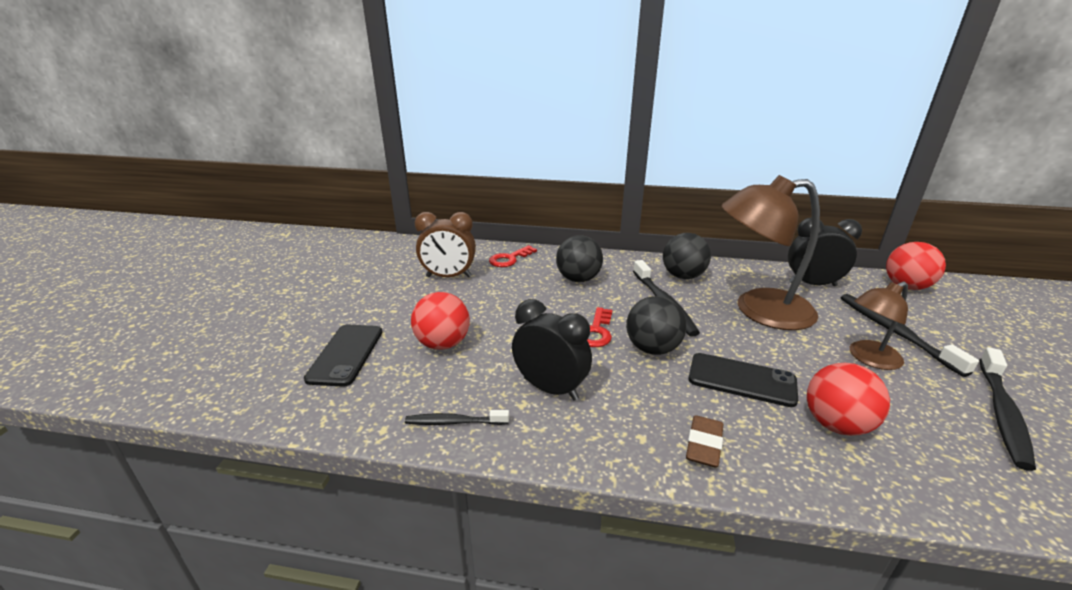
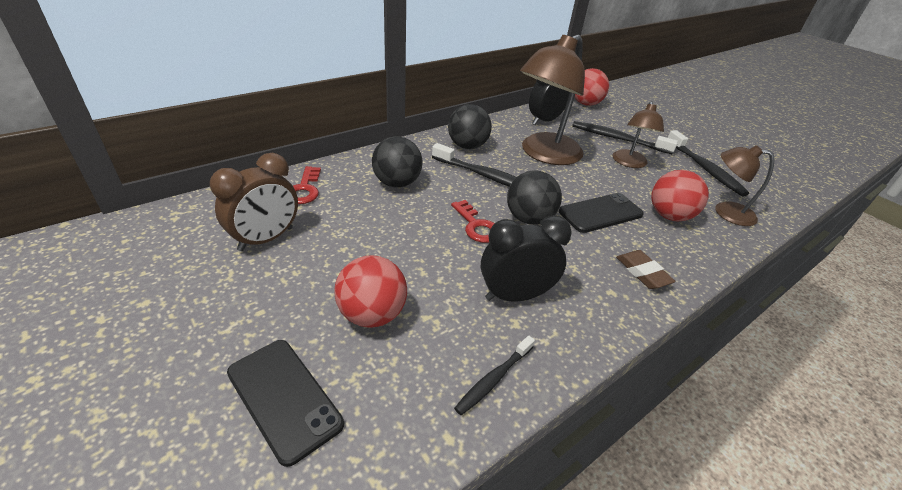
camera: 50 degrees left, 10 degrees up
none -> brown lamp [715,145,775,226]

